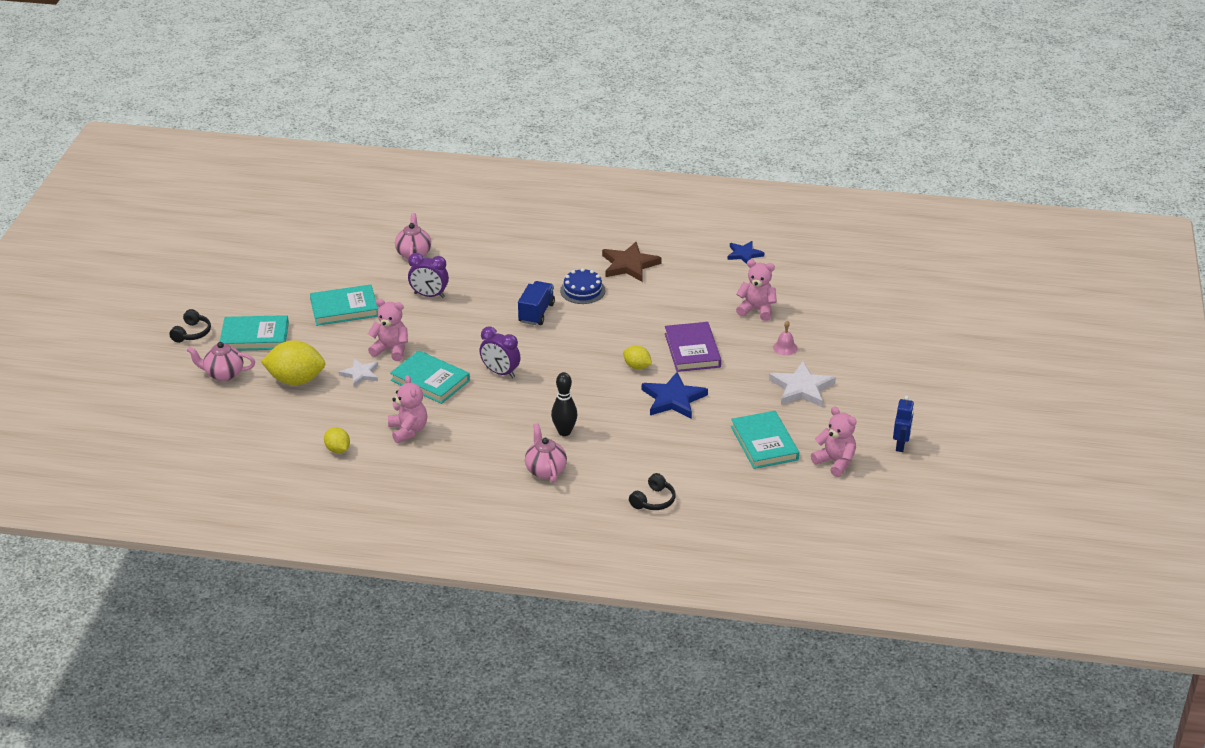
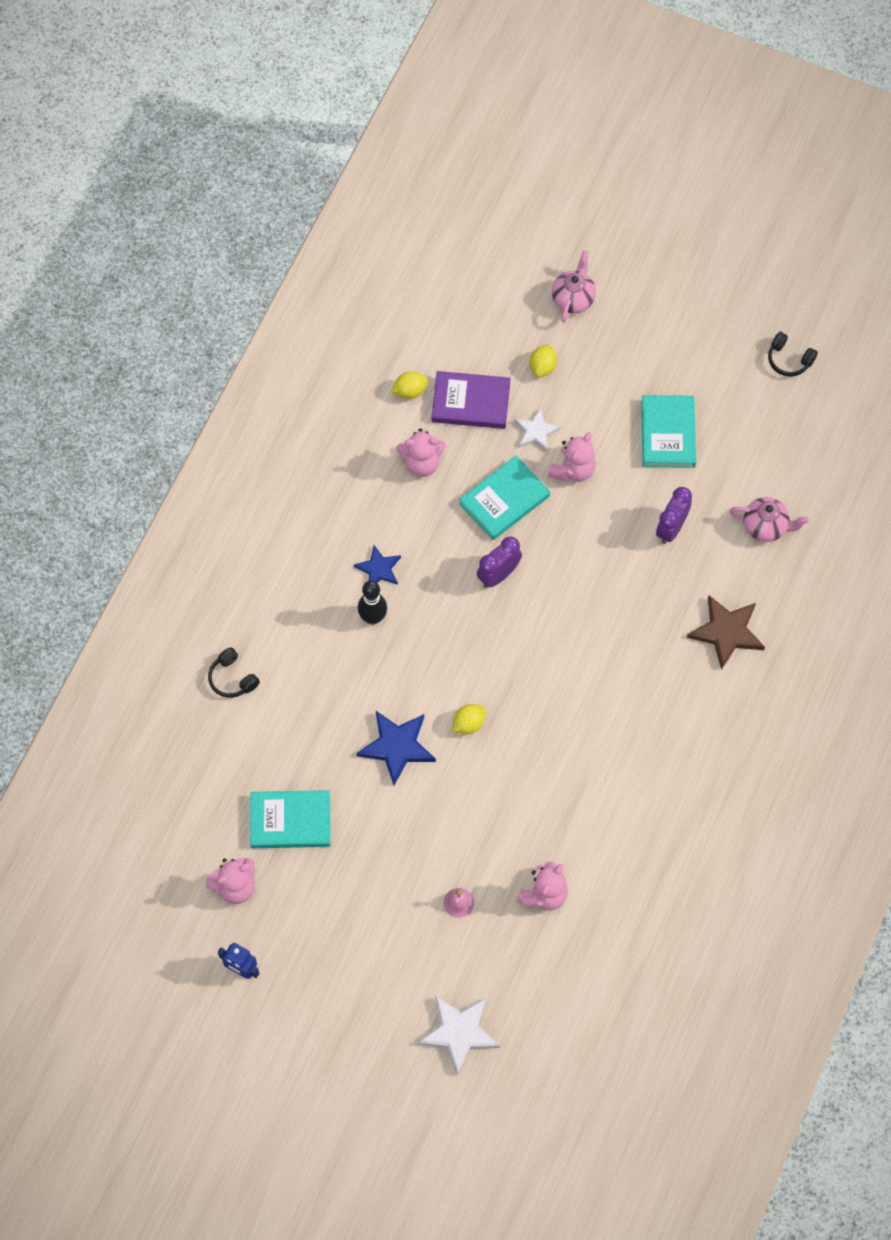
camera: 105 degrees right, 30 degrees up
black headphones [169,309,211,343] -> black headphones moved to [768,332,818,377]
turquoise book [220,315,289,351] -> none
yellow lemon [261,340,325,385] -> yellow lemon [530,344,557,378], size x0.53
blue truck [518,281,555,325] -> none
pink teapot [525,423,567,483] -> none
blue cake [560,268,605,304] -> none
brown star [602,242,662,282] -> brown star moved to [687,595,765,670]
purple book [665,322,721,372] -> purple book moved to [431,371,511,429]
blue star [727,241,764,264] -> blue star moved to [354,545,401,585]
white star [769,361,836,407] -> white star moved to [417,995,500,1076]

